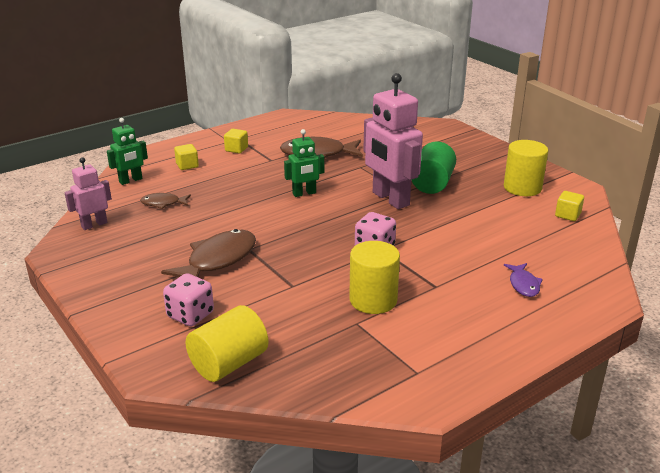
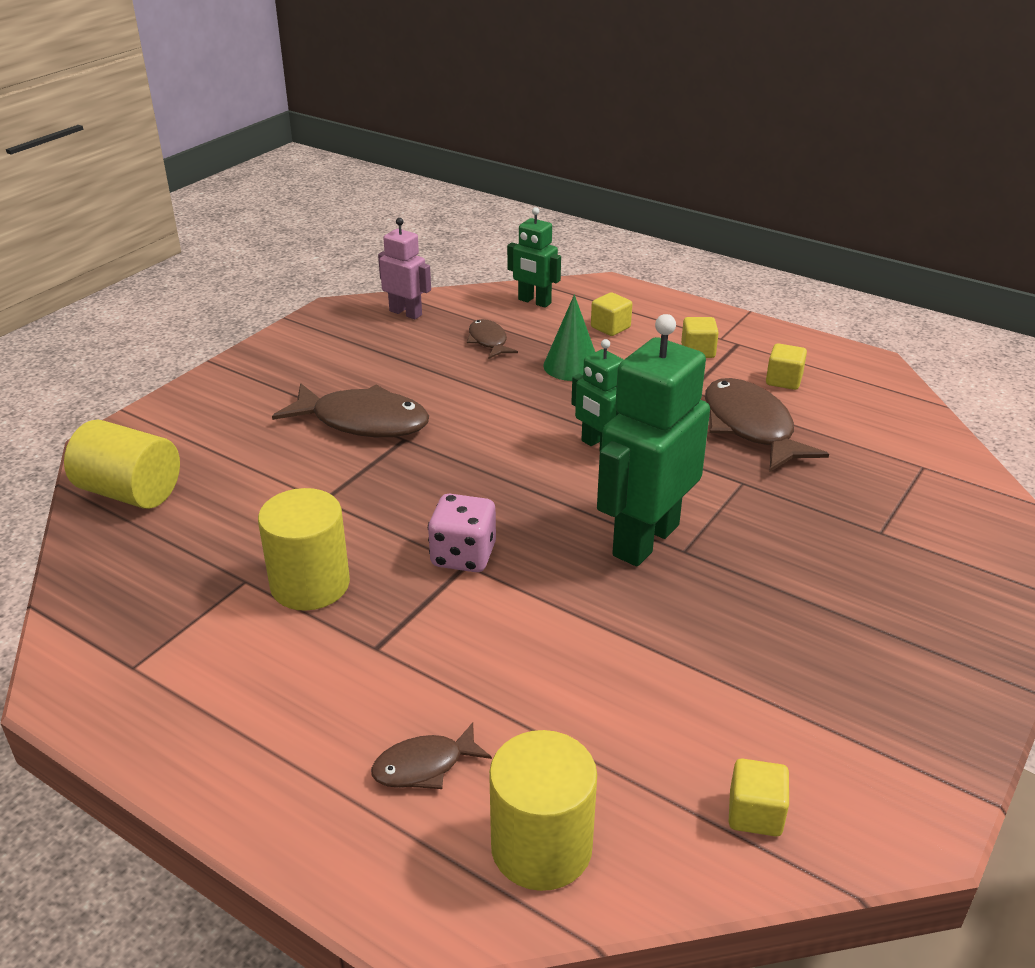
camera: 70 degrees right, 5 degrees up
pink dice [163,273,214,326] -> none
pink robot [363,73,423,209] -> green robot [597,314,710,566]
green cylinder [412,141,456,194] -> none
yellow cylinder [504,140,548,196] -> yellow cylinder moved to [489,730,597,891]
purple fish [504,263,543,297] -> brown fish [371,722,492,789]
none -> green cone [543,295,595,381]
none -> yellow cube [766,343,807,390]

